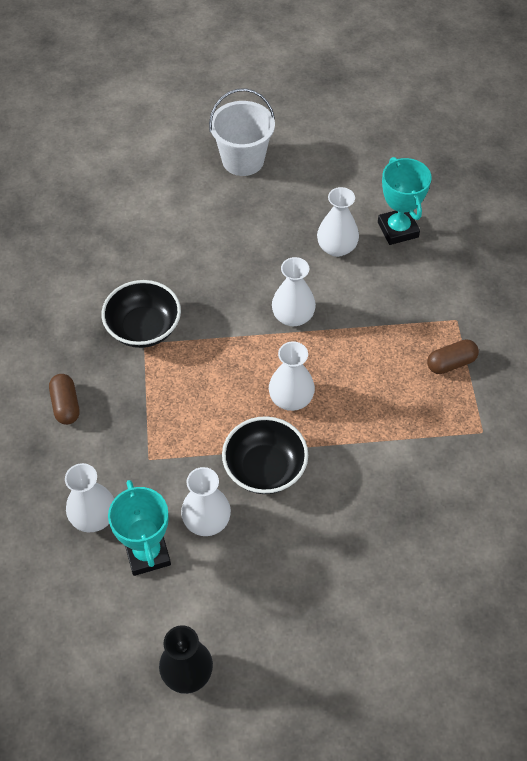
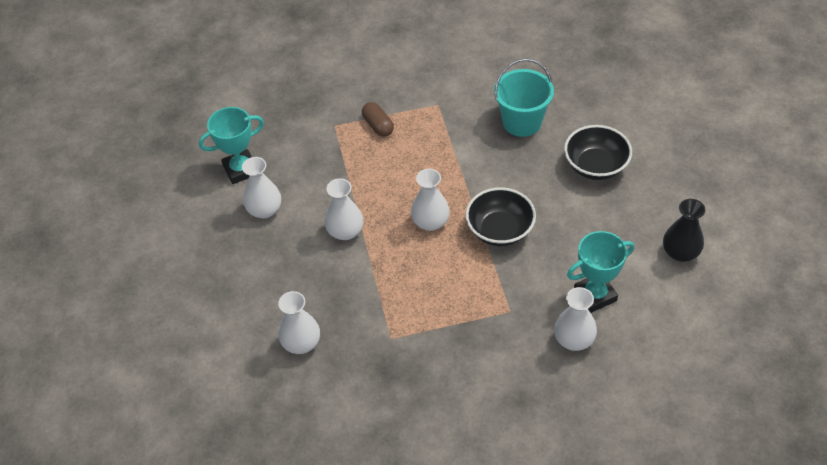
camera: 95 degrees left, 5 degrees down
brown capsule [49,374,79,425] -> none
black bowl [101,280,181,348] -> black bowl moved to [564,125,632,180]
white vase [181,467,231,536] -> white vase moved to [278,291,320,354]
white bucket [209,88,275,176] -> none
none -> turquoise bucket [494,59,554,137]

